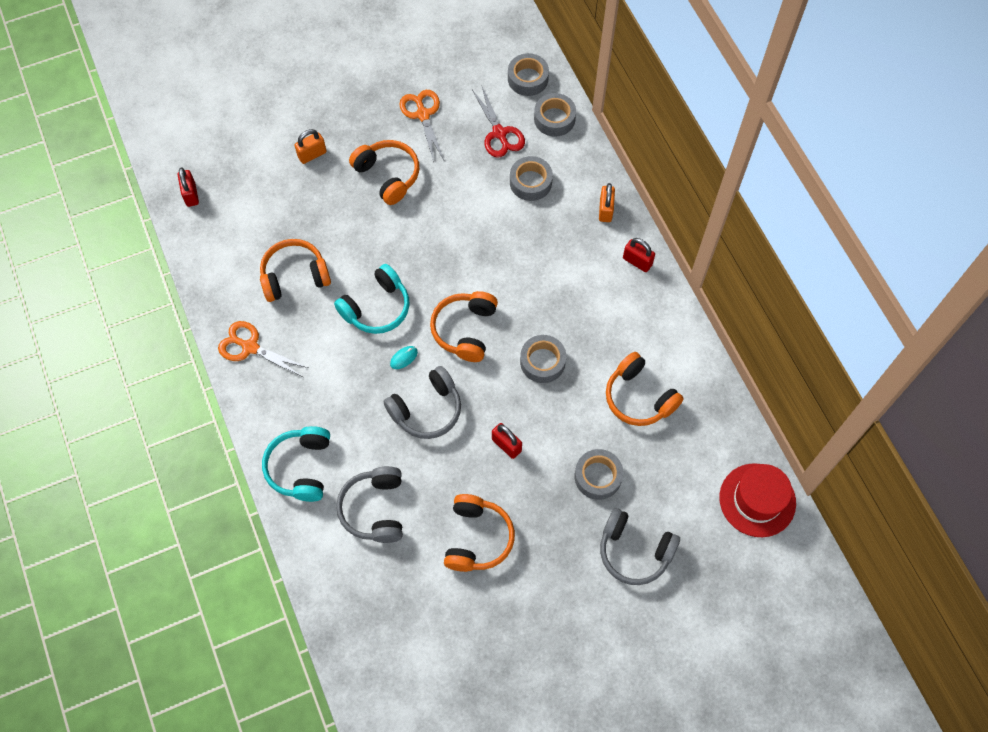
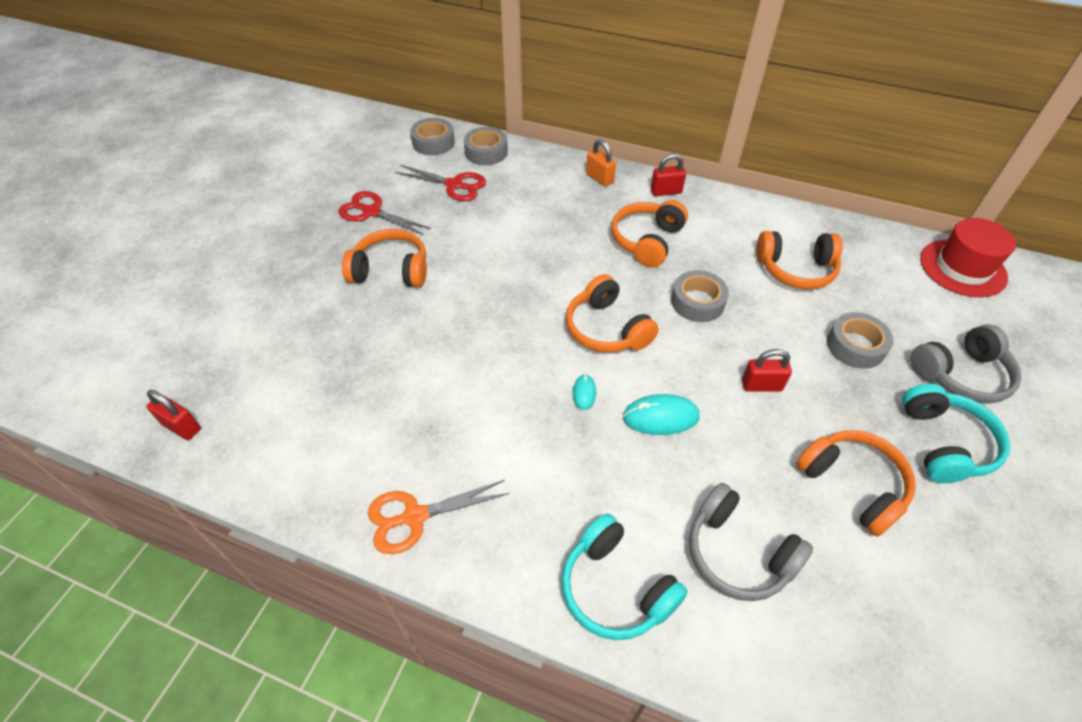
camera: 45 degrees left, 15 degrees down
orange headphones [260,239,331,302] -> orange headphones moved to [611,200,688,267]
orange padlock [294,129,326,164] -> none
turquoise headphones [334,264,410,334] -> turquoise headphones moved to [902,384,1010,483]
grey headphones [383,366,461,439] -> turquoise mouse [623,394,700,435]
orange scissors [399,90,444,162] -> red scissors [338,191,431,235]
grey tape [510,156,553,201] -> none

